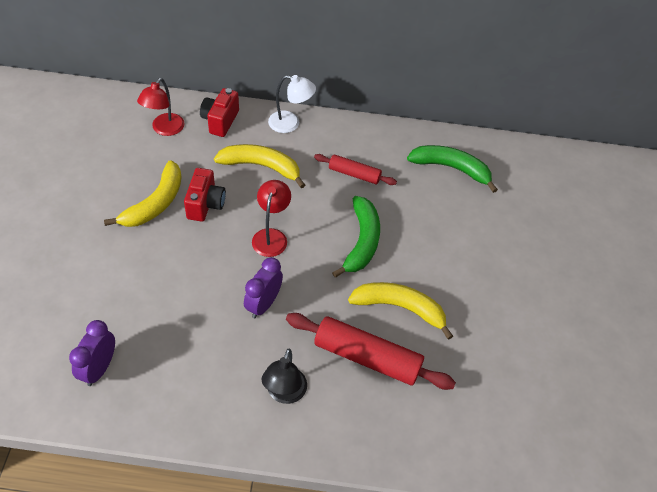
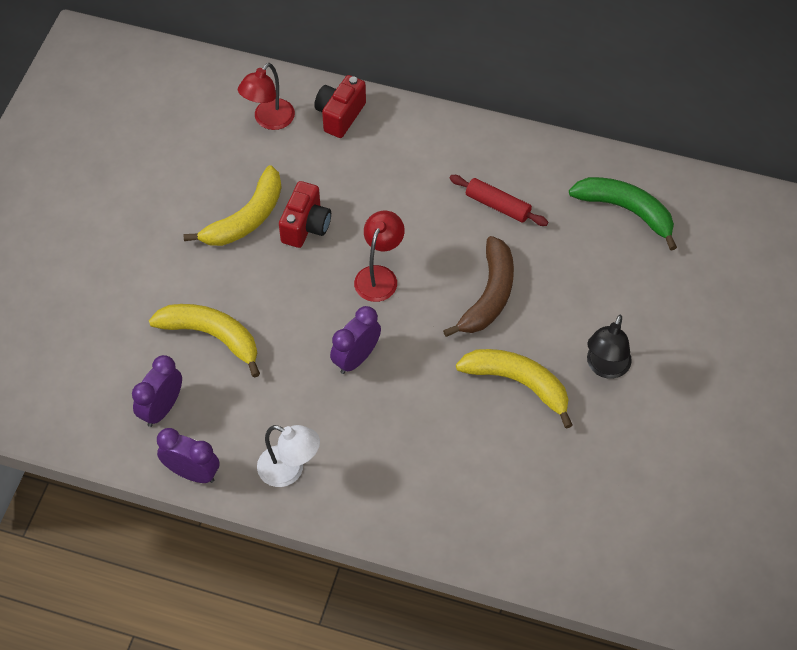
camera: 15 degrees right, 5 degrees up
yellow banana [214,144,305,188] -> yellow banana moved to [149,304,260,378]
black lamp [262,349,307,404] -> black lamp moved to [587,315,632,379]
white lamp [268,75,316,133] -> white lamp moved to [257,425,320,487]
red rolling pin [286,313,456,390] -> none
green banana [332,196,380,277] -> brown banana [443,236,514,337]
none -> purple clock [157,428,220,483]

